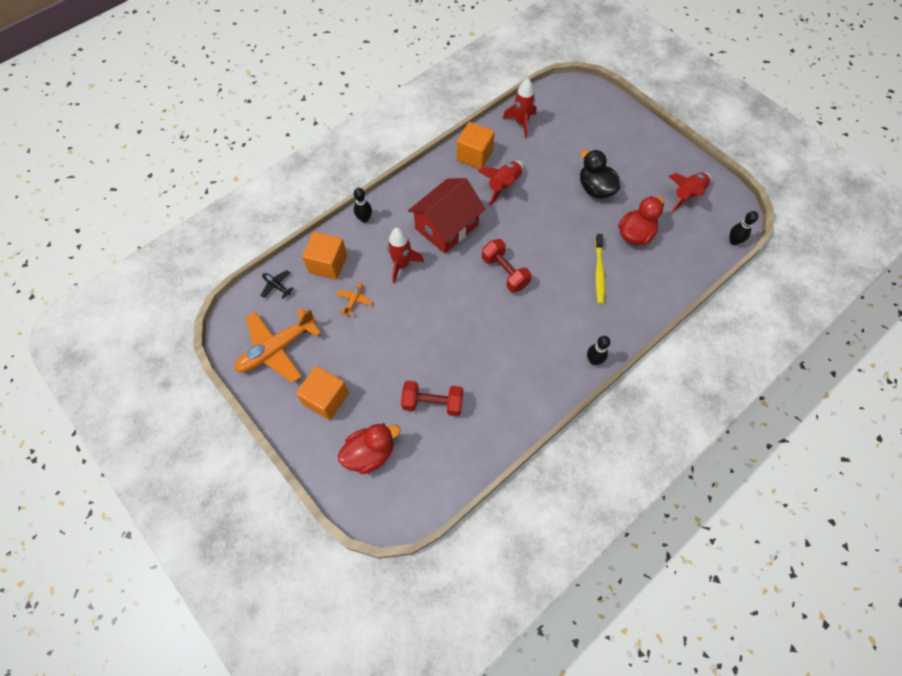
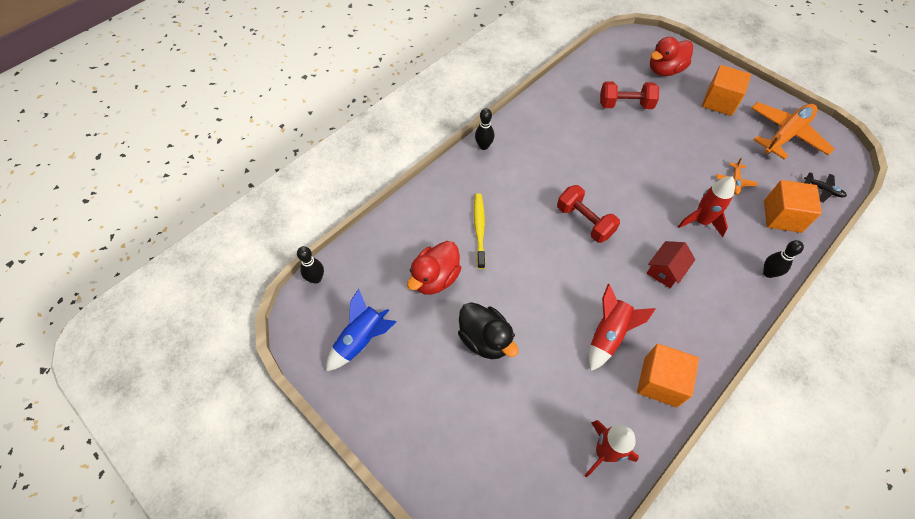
camera: 175 degrees right, 5 degrees down
red house [408,178,485,253] -> red house [647,241,695,288], size x0.52
red rocket [669,172,711,213] -> blue rocket [326,289,396,371]

